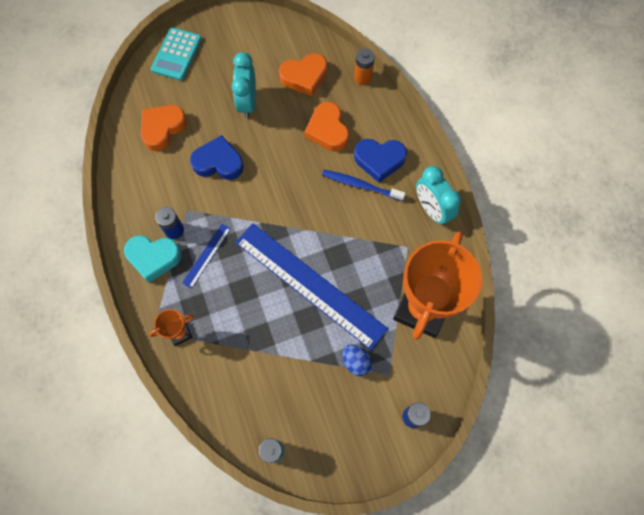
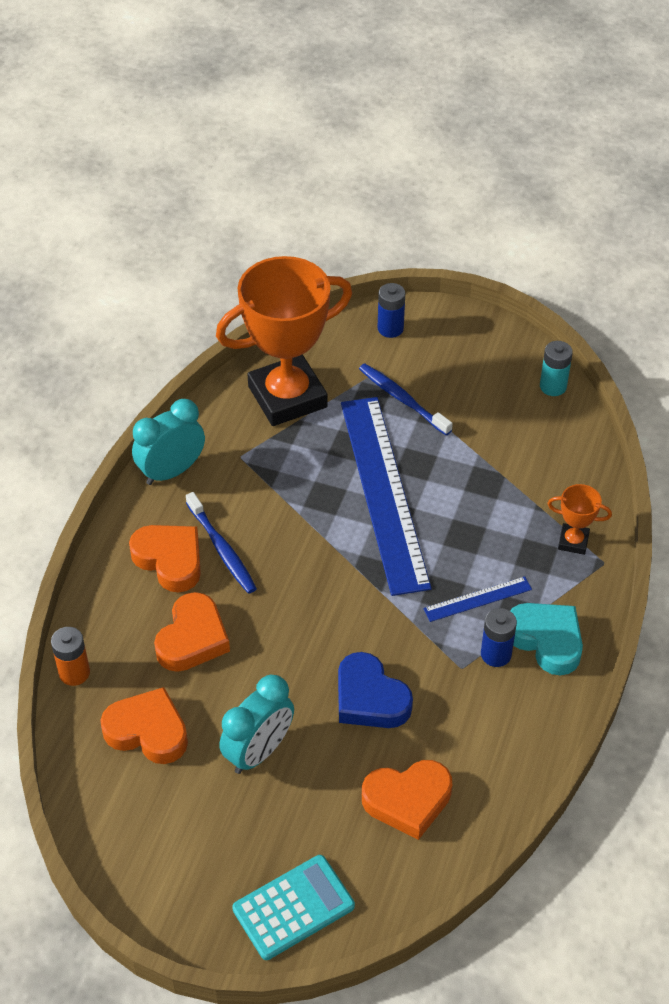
camera: 140 degrees left, 20 degrees down
blue egg [343,344,372,376] -> blue toothbrush [359,364,453,435]
blue heart [354,139,407,183] -> orange heart [129,525,201,592]
turquoise clock [416,166,461,225] -> turquoise clock turned 135 degrees counterclockwise [132,399,205,485]

